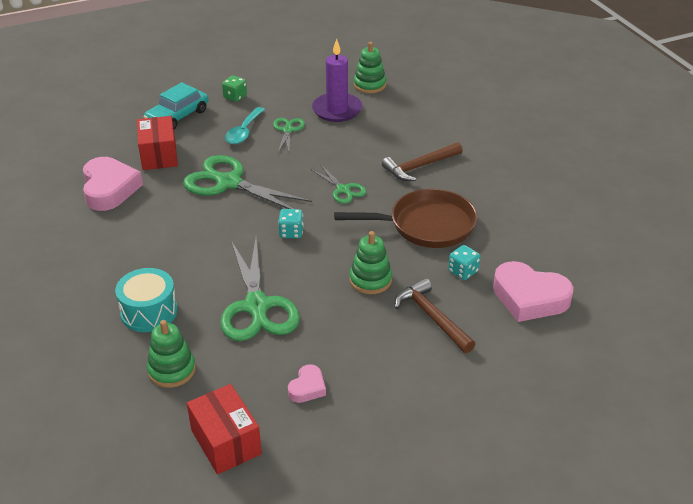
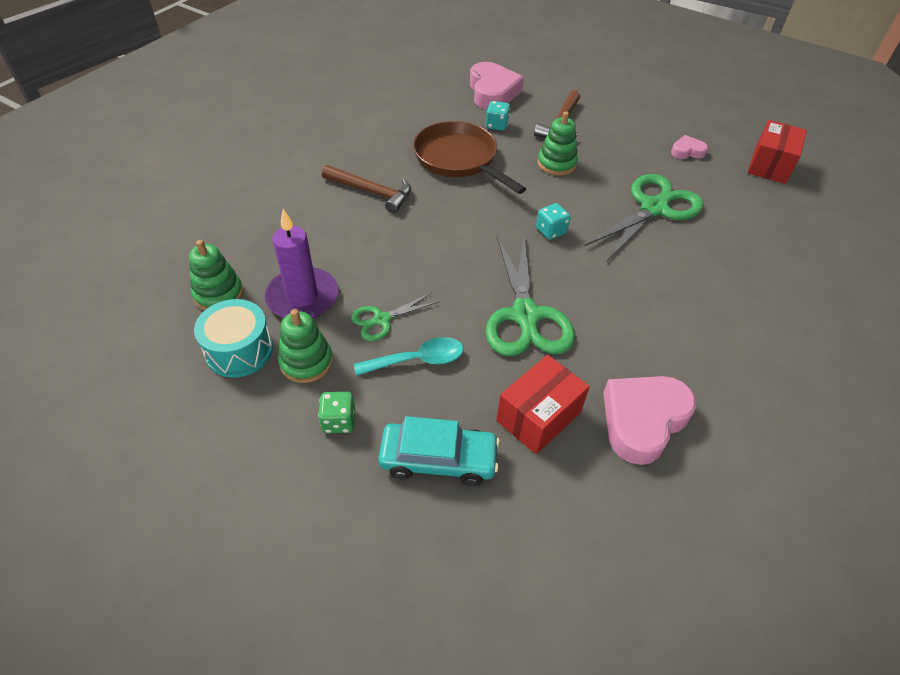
camera: 125 degrees left, 10 degrees up
turquoise drum [115,268,178,332] -> turquoise drum moved to [194,299,273,378]
green stacking toy [147,320,196,388] -> green stacking toy moved to [278,309,333,383]
green scissors [311,164,366,204] -> none

